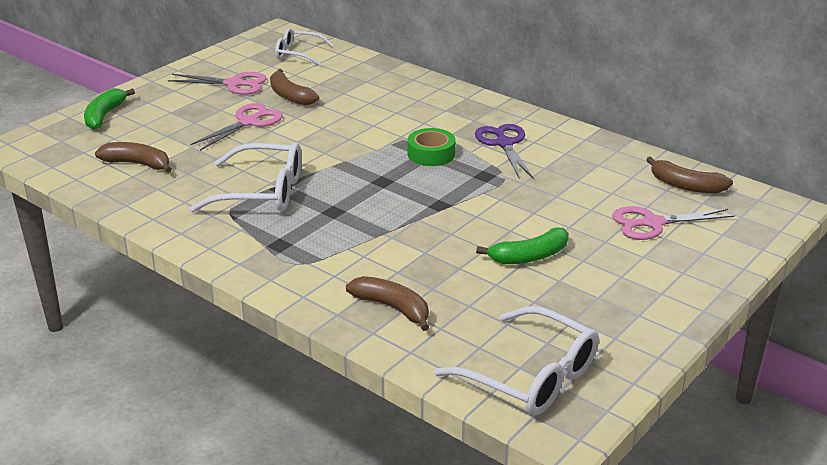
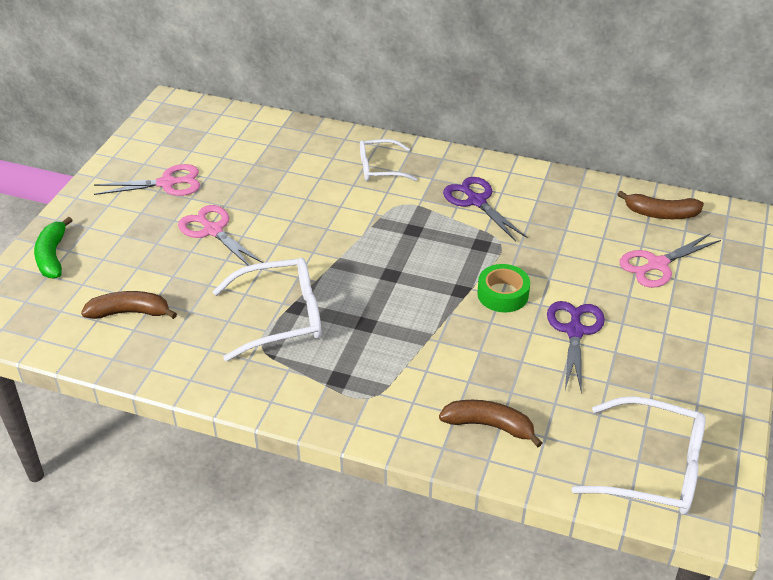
camera: 20 degrees left, 10 degrees up
pink scissors [190,103,283,151] -> pink scissors turned 60 degrees counterclockwise [178,205,263,266]
brown banana [270,69,319,106] -> none
white glasses [275,28,334,66] -> white glasses moved to [360,139,417,181]
green tape [408,128,455,166] -> green tape moved to [477,264,530,312]
green banana [476,227,569,264] -> purple scissors [547,301,605,394]

